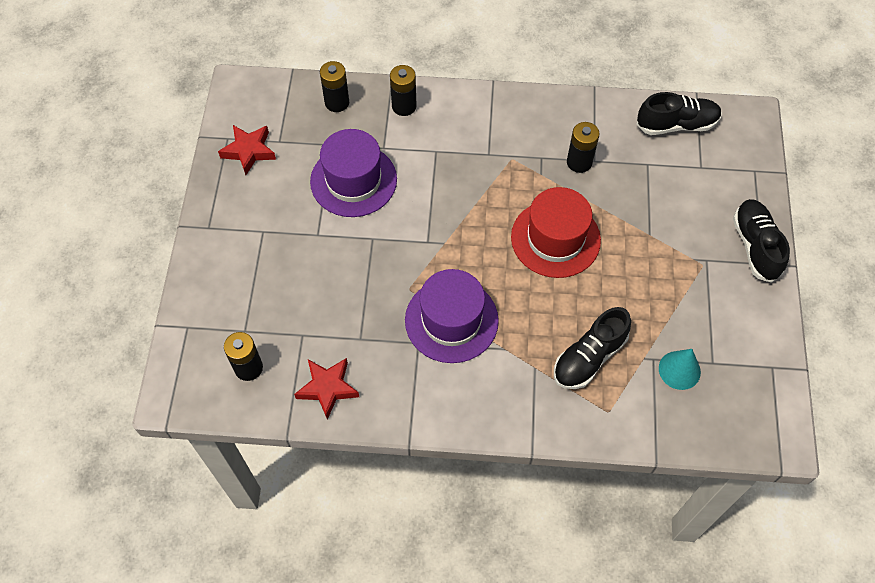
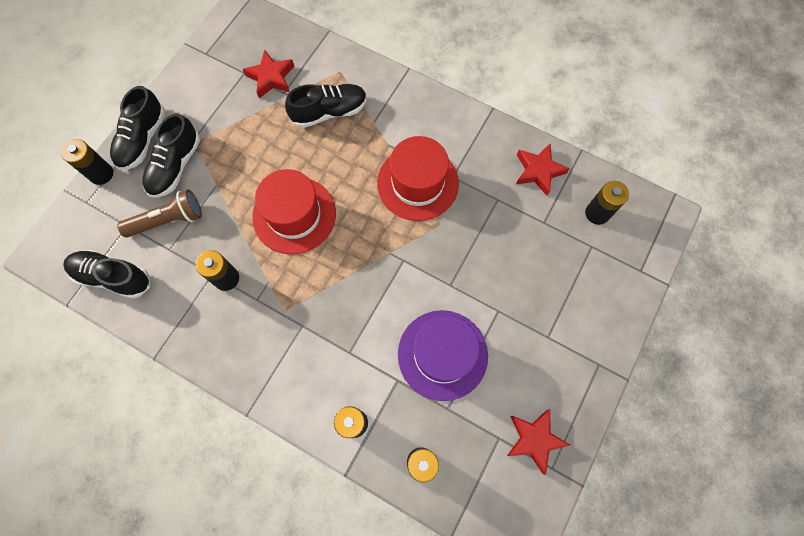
camera: 155 degrees left, 10 degrees up
purple hat [405,269,499,363] -> red hat [377,136,459,221]
turquoise cone [659,349,701,390] -> red star [243,50,294,98]
none -> black battery [61,139,113,185]
none -> brown flashlight [117,189,202,237]
none -> black shoe [142,113,200,198]

